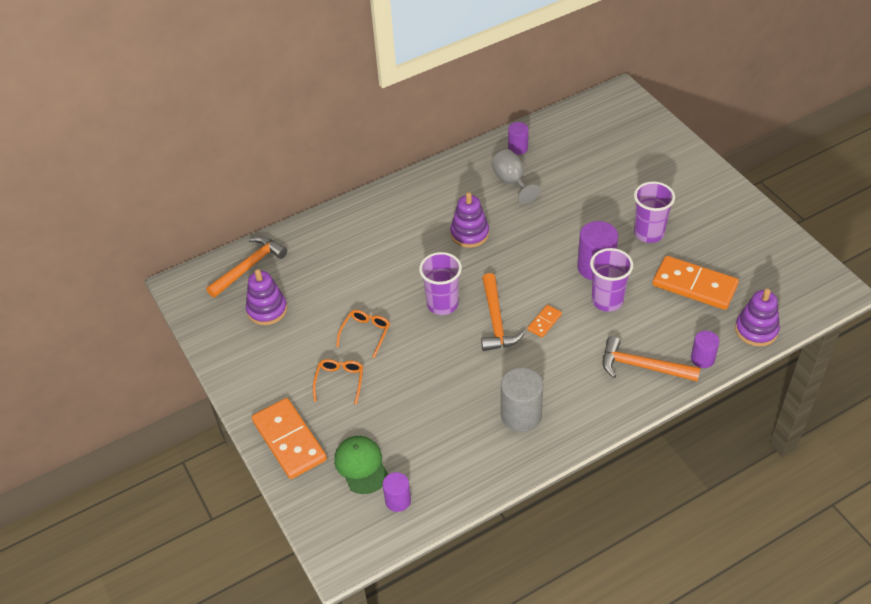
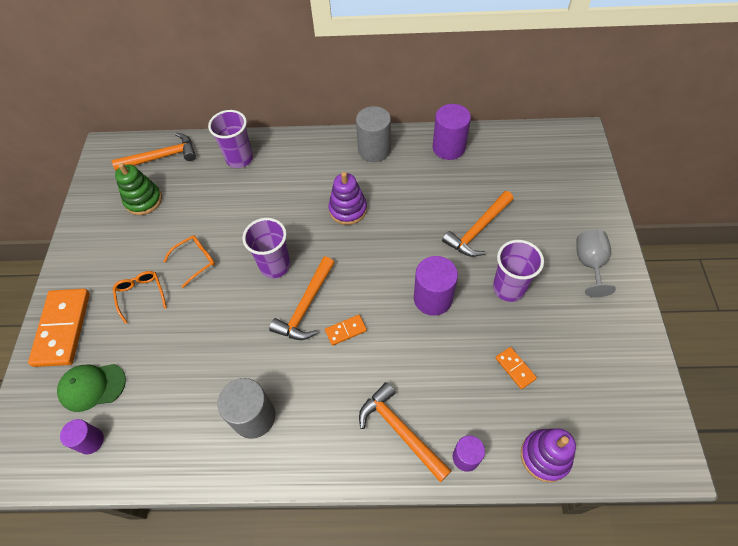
camera: 30 degrees right, 10 degrees up
purple stacking toy [246,269,287,325] -> green stacking toy [115,163,162,215]
orange glasses [313,359,363,405] -> orange glasses turned 60 degrees counterclockwise [113,271,167,324]
green cap [334,436,388,494] -> green cap turned 105 degrees counterclockwise [57,364,126,412]
grey goblet [491,149,540,204] -> grey goblet moved to [576,230,616,297]
purple cylinder [508,122,529,155] -> purple cylinder [433,104,471,160], size x1.67
purple cup [590,248,633,312] -> purple cup moved to [208,110,253,168]
orange domino [652,256,739,310] -> orange domino [495,347,537,389], size x0.47
none -> grey cylinder [356,106,391,162]
none -> orange hammer [442,191,514,257]

